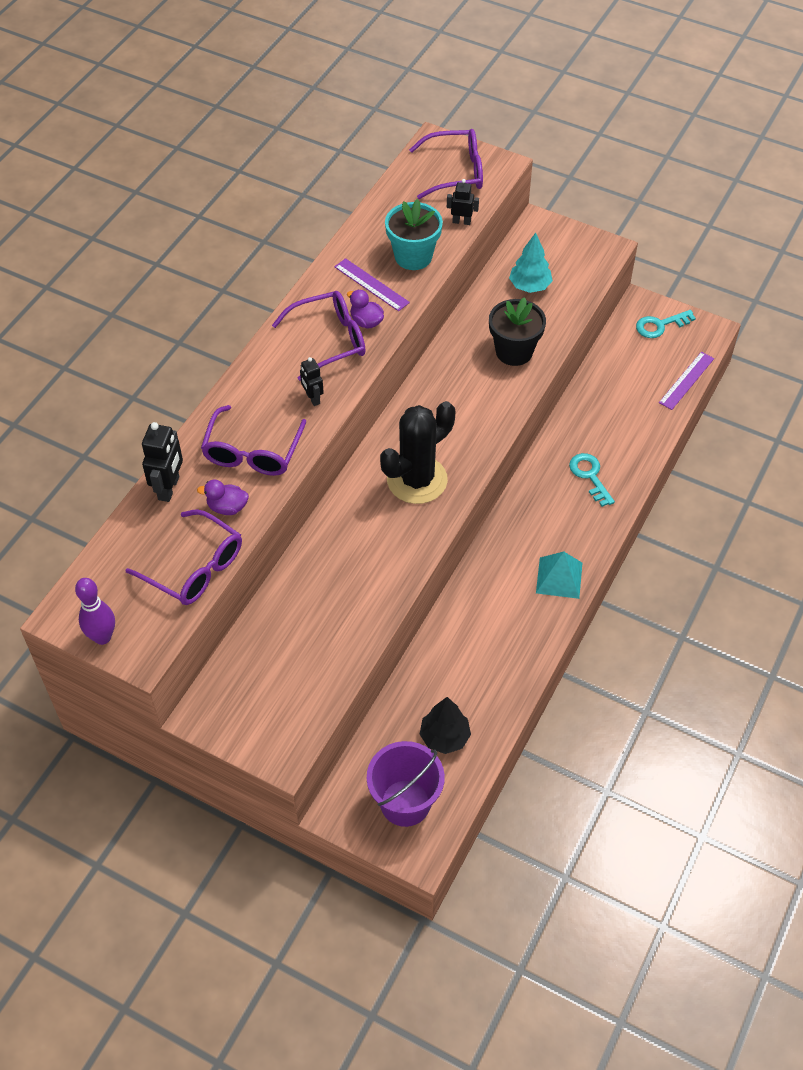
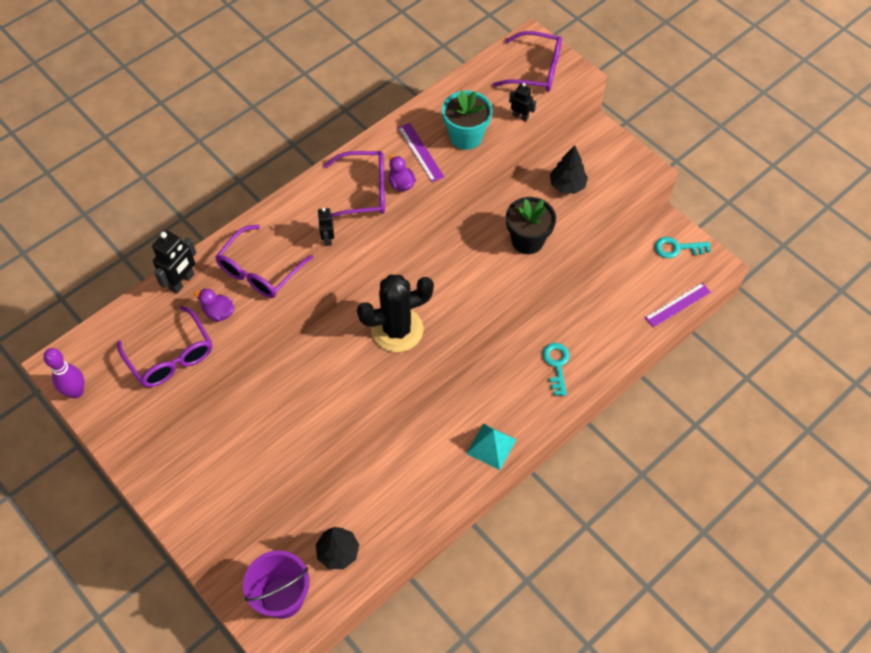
camera: 20 degrees right, 5 degrees up
turquoise tree [509,233,553,293] -> black tree [550,145,588,194]

